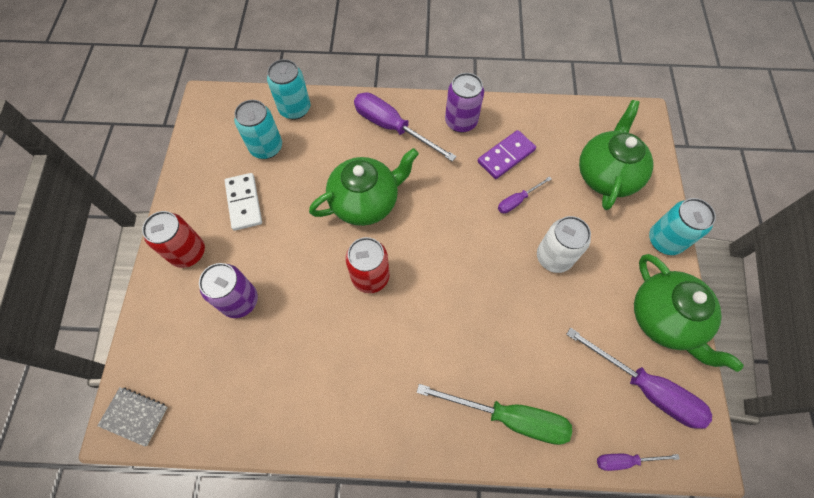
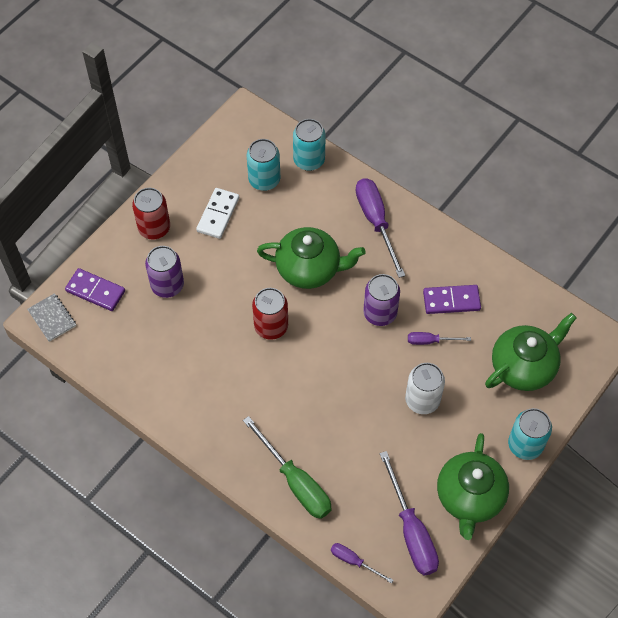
camera: 35 degrees right, 5 degrees down
purple can [445,73,484,133] -> purple can moved to [363,274,400,326]
none -> purple domino [65,268,125,311]

